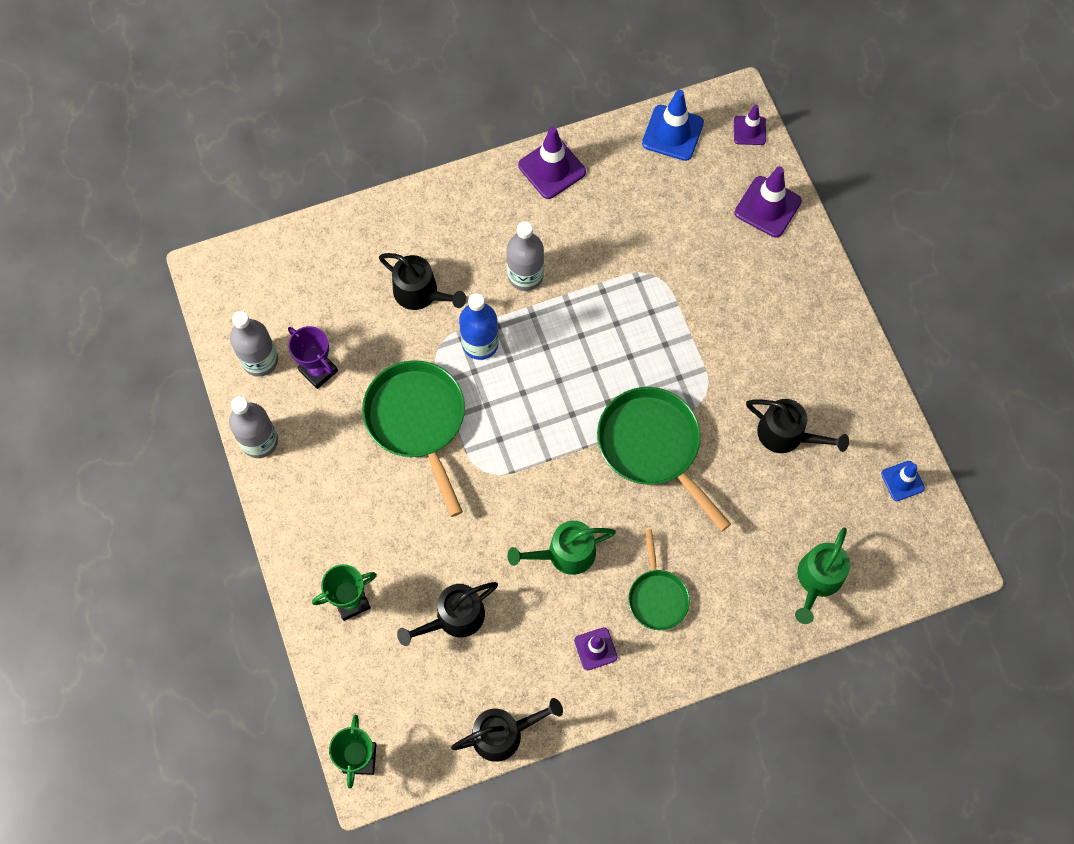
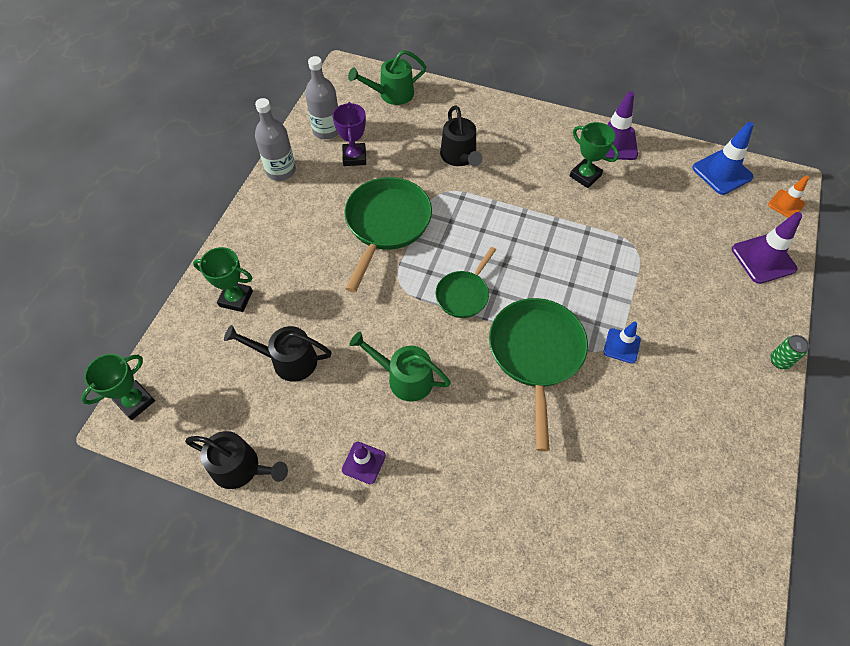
camera: 40 degrees right, 10 degrees down
blue bottle [459,293,499,360] -> none
grey bottle [506,221,544,291] -> none
green pan [628,529,690,630] -> green pan moved to [435,247,496,318]
purple traffic cone [734,105,766,145] -> orange traffic cone [768,175,809,218]
black watering can [746,399,849,453] -> none
green watering can [795,528,850,624] -> green watering can moved to [348,50,426,105]
blue traffic cone [881,461,925,501] -> blue traffic cone moved to [604,321,641,364]
none -> green trophy [570,122,619,188]
none -> green can [770,335,809,369]

